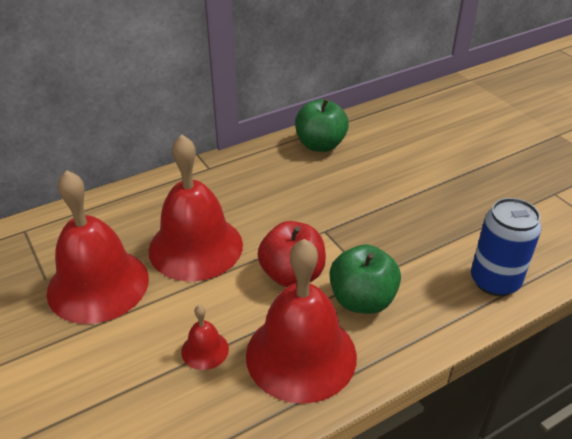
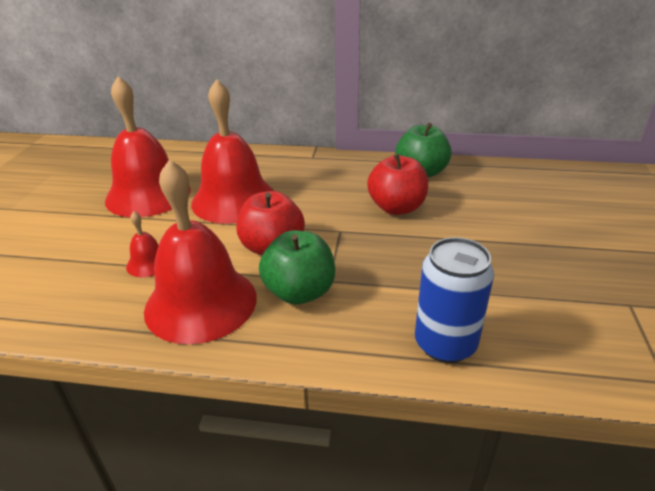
camera: 40 degrees right, 5 degrees down
none -> red apple [367,153,428,215]

